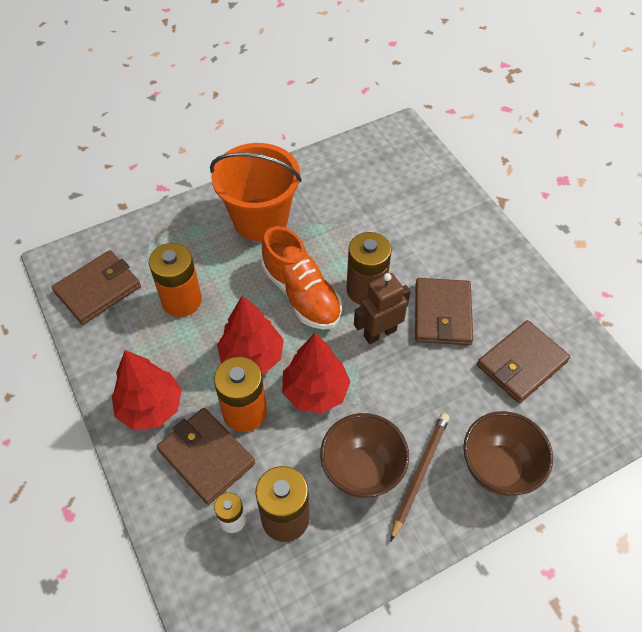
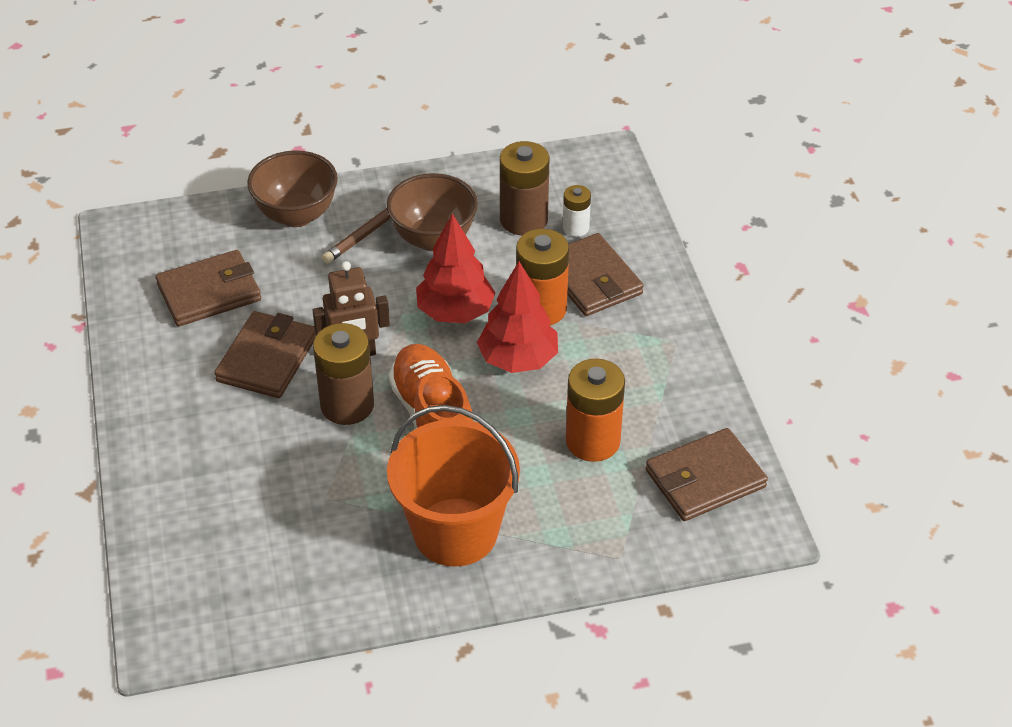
camera: 165 degrees left, 10 degrees down
red tree [112,350,182,430] -> none

